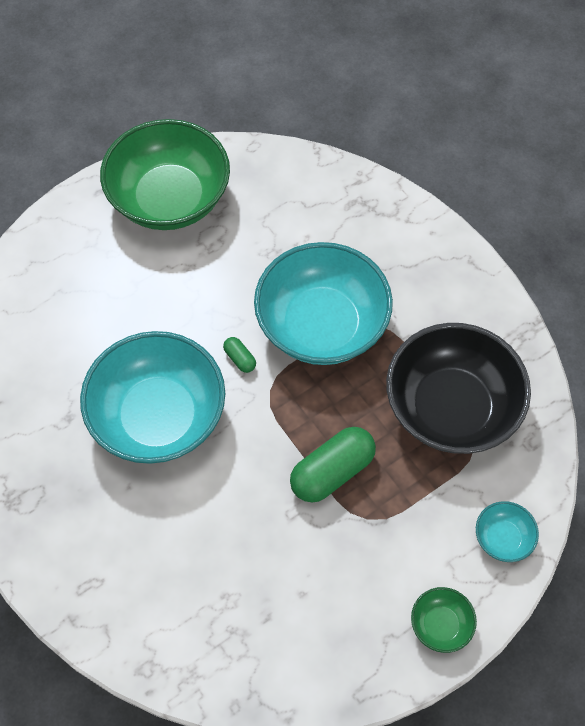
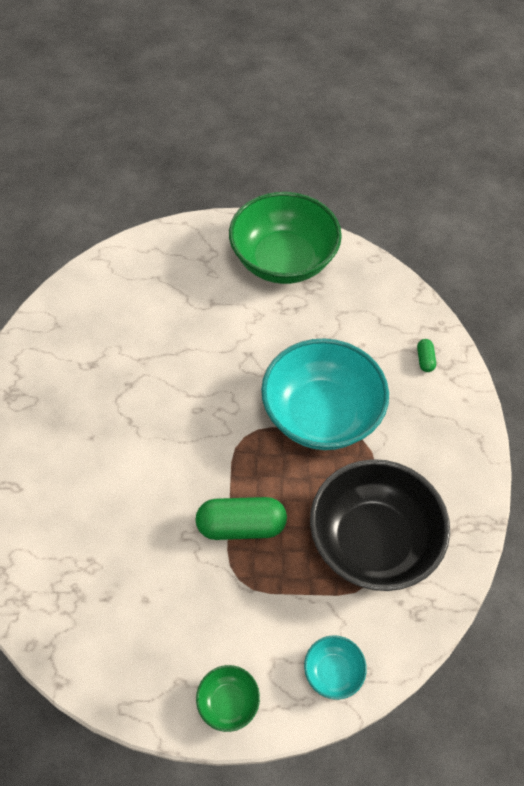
camera: 35 degrees right, 5 degrees down
turquoise bowl [80,331,225,464] -> none
green capsule [223,337,256,373] -> green capsule moved to [417,339,436,372]

